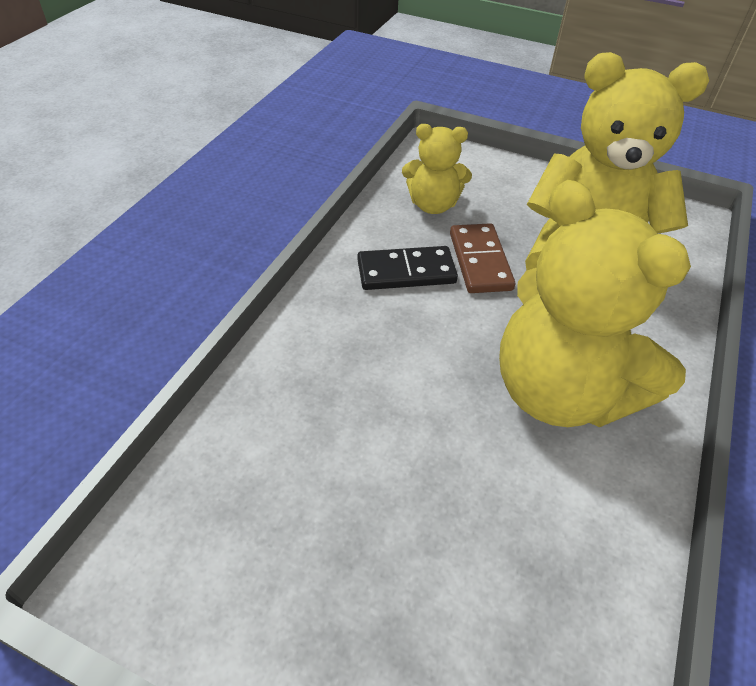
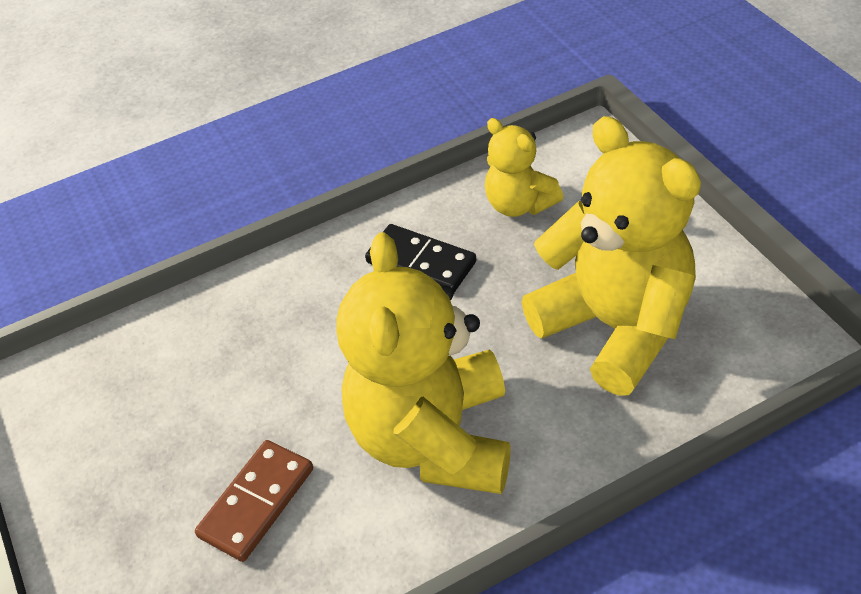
camera: 45 degrees right, 0 degrees up
brown domino [450,223,515,293] -> brown domino moved to [195,440,313,562]

